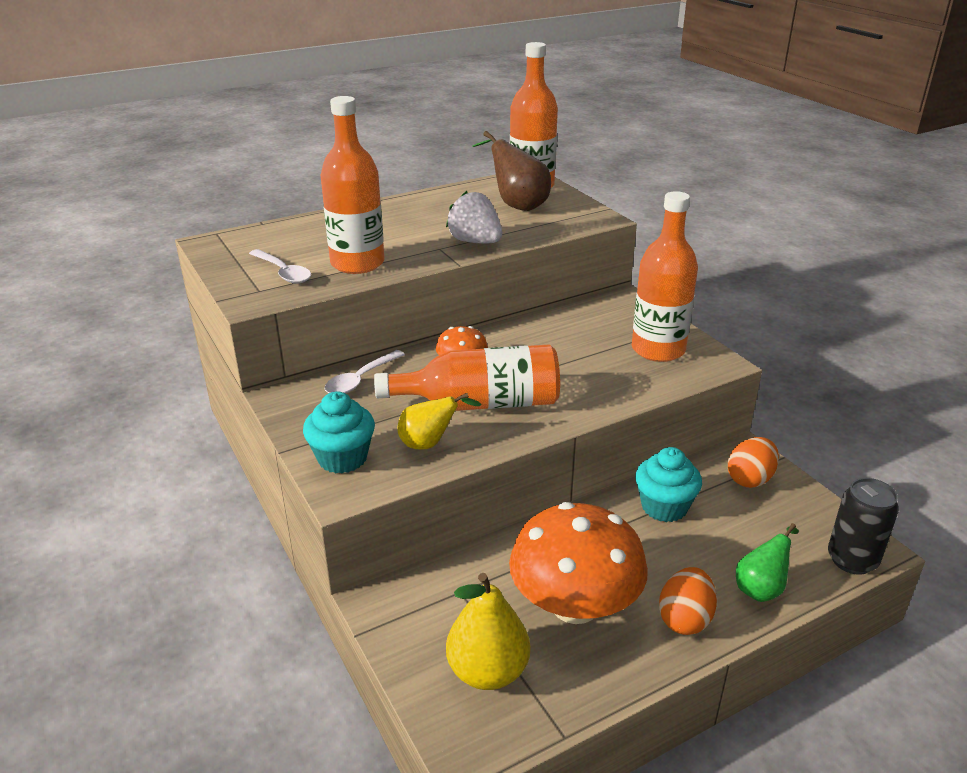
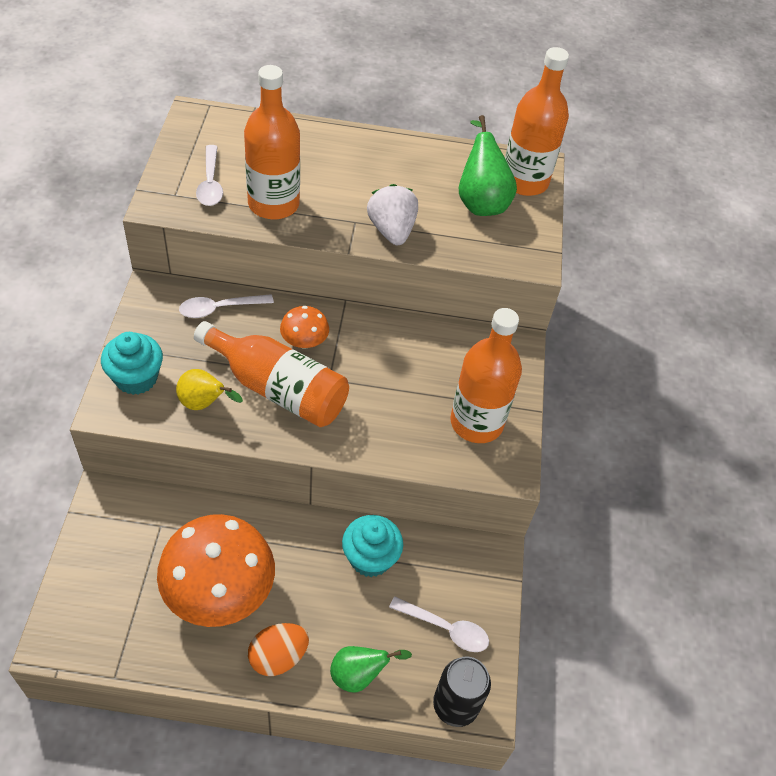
camera: 30 degrees right, 20 degrees up
yellow pear [446,573,530,690] -> none
brown pear [472,131,551,211] -> green pear [459,115,517,216]
orange egg [728,437,779,488] -> none
none -> white spoon [389,596,489,652]

